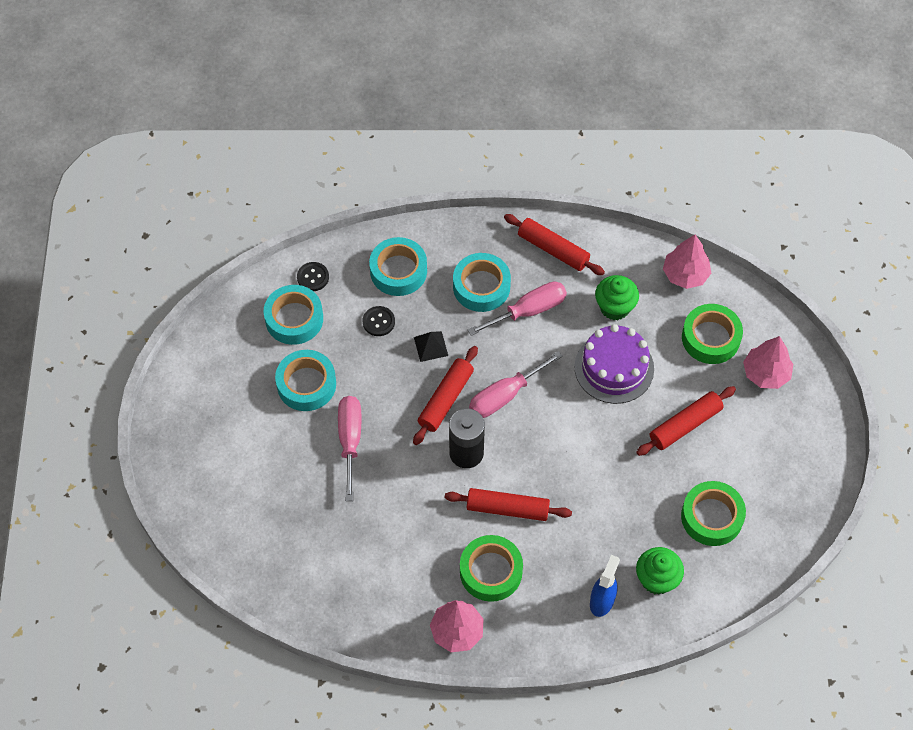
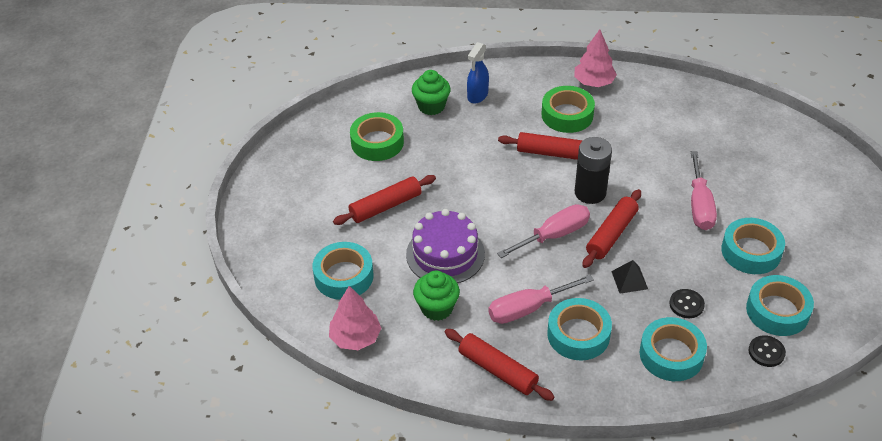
camera: 175 degrees left, 15 degrees down
green tape [682,304,743,364] -> turquoise tape [312,242,374,300]
pink tree [743,336,793,389] -> none

